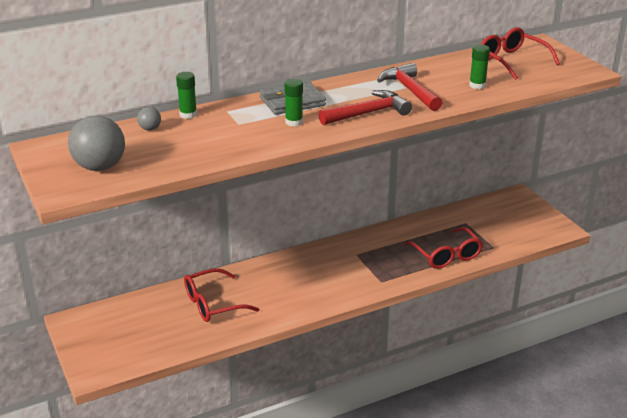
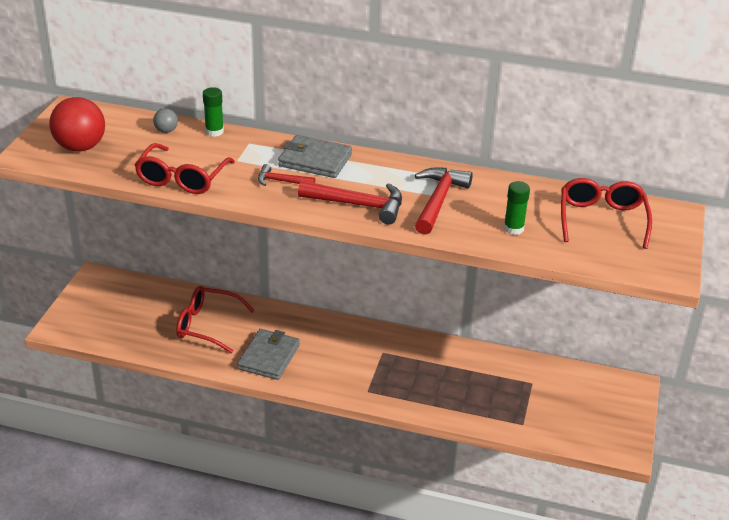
camera: 40 degrees right, 5 degrees up
grey ball [68,115,125,171] -> red ball [49,97,105,151]
green glue stick [284,79,303,126] -> red hammer [258,164,315,186]
red glasses [405,227,483,269] -> red glasses moved to [134,143,235,194]
none -> grey wallet [237,329,300,380]

